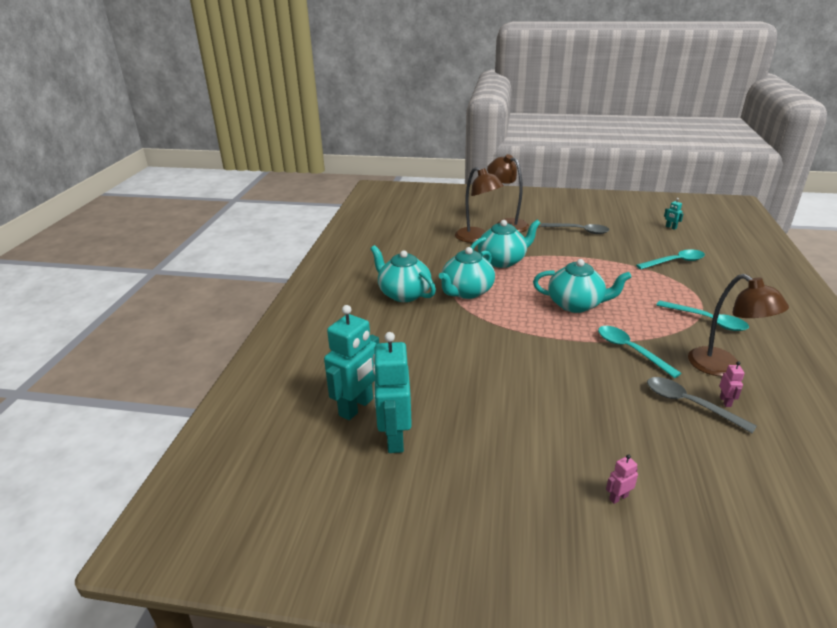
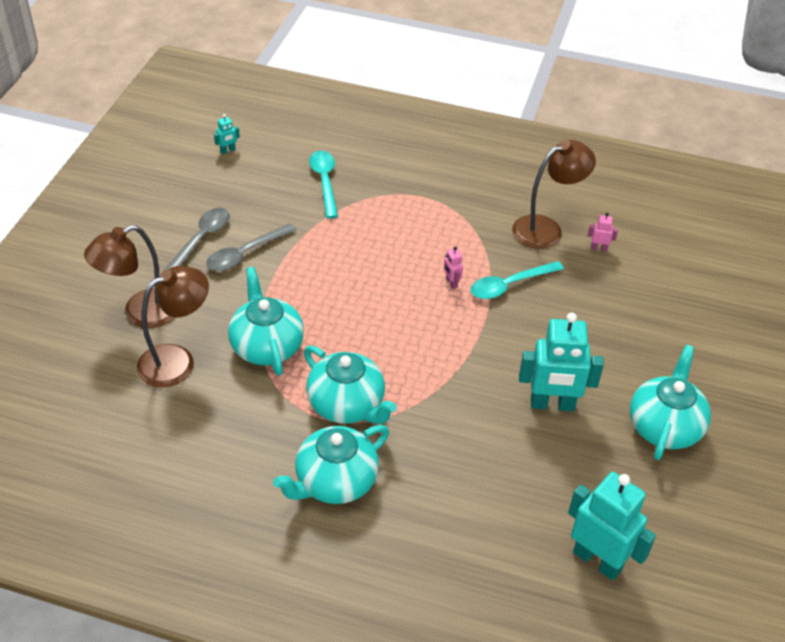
camera: 85 degrees left, 15 degrees up
turquoise robot [373,332,412,453] -> turquoise robot moved to [519,313,604,411]
turquoise teapot [533,259,632,313] -> turquoise teapot moved to [630,345,711,460]
pink robot [606,454,638,504] -> pink robot moved to [444,246,463,289]
grey spoon [647,377,757,434] -> grey spoon moved to [206,223,296,271]
turquoise spoon [656,301,749,331] -> none

